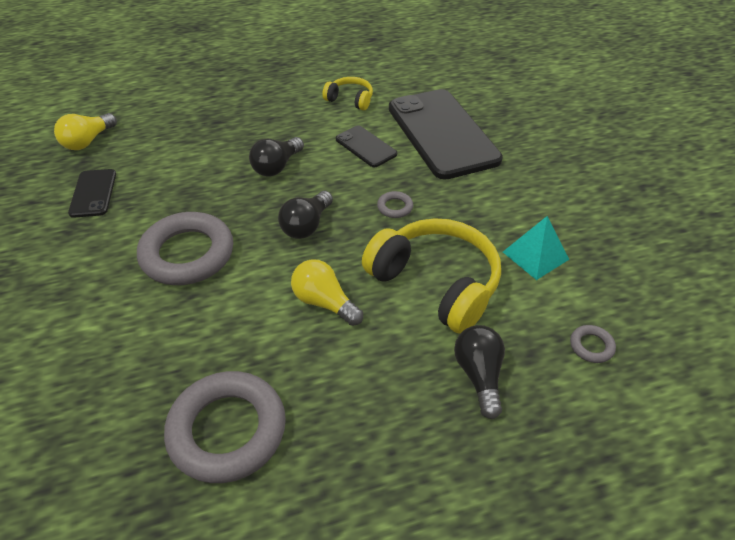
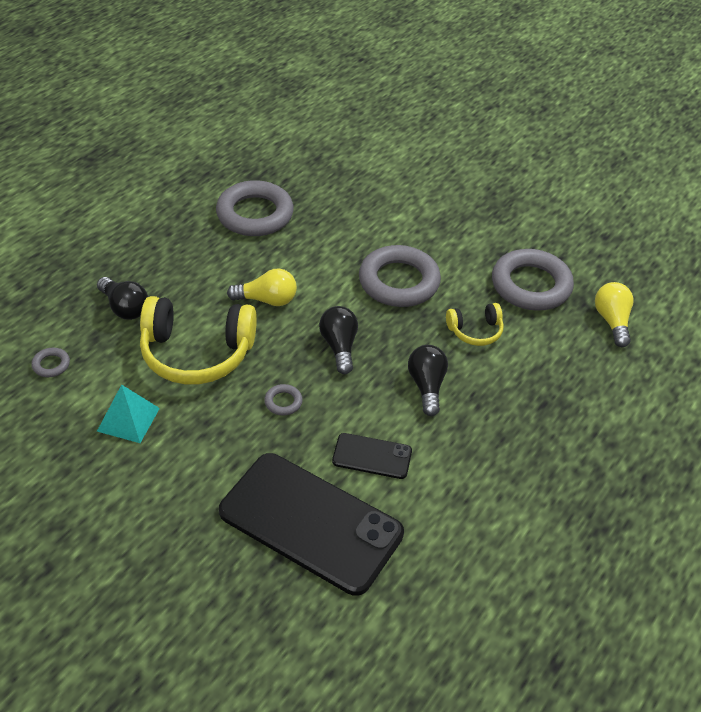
camera: 140 degrees right, 0 degrees up
black phone [68,169,116,218] -> grey ring [492,249,574,311]
yellow headphones [322,77,373,111] -> yellow headphones moved to [446,303,504,346]

